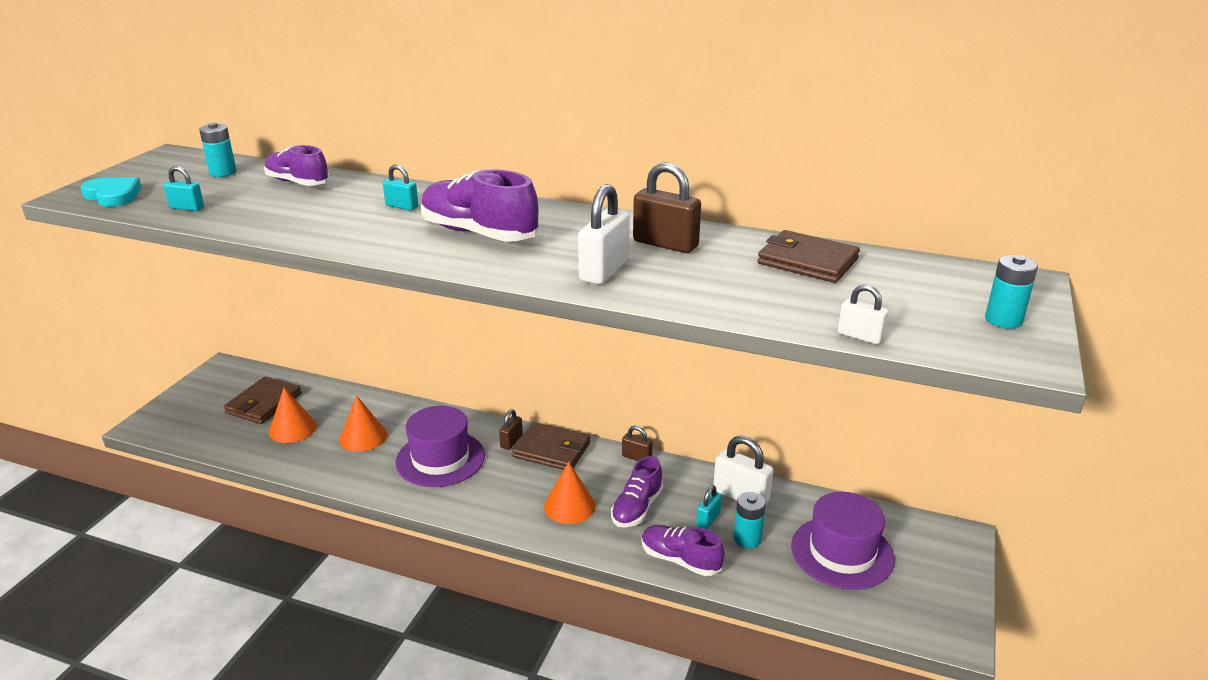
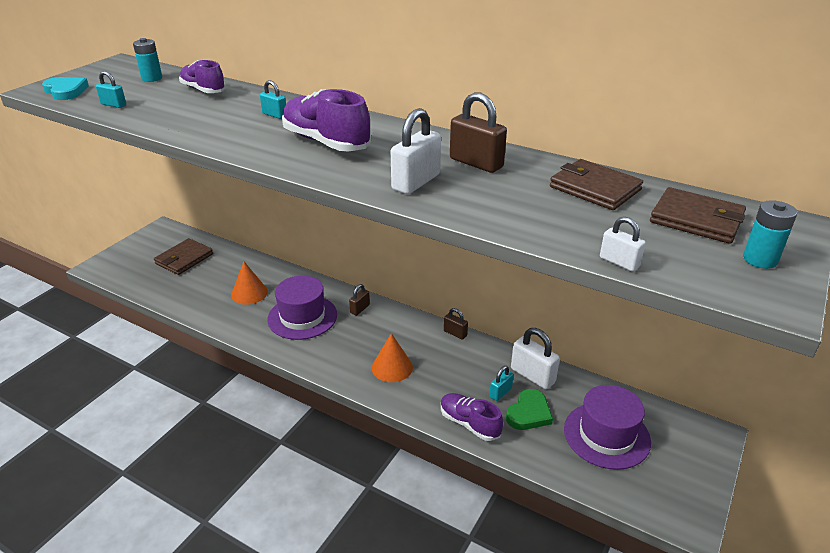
camera: 10 degrees right, 5 degrees up
orange cone [269,388,317,443] -> none
brown wallet [512,422,590,470] -> brown wallet moved to [650,187,746,244]
purple shoe [611,456,663,528] -> none
turquoise battery [734,492,766,549] -> green heart [506,389,553,430]

